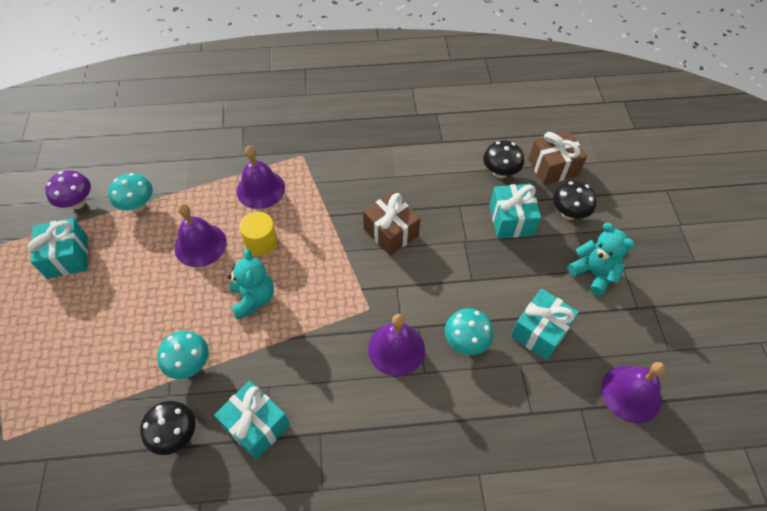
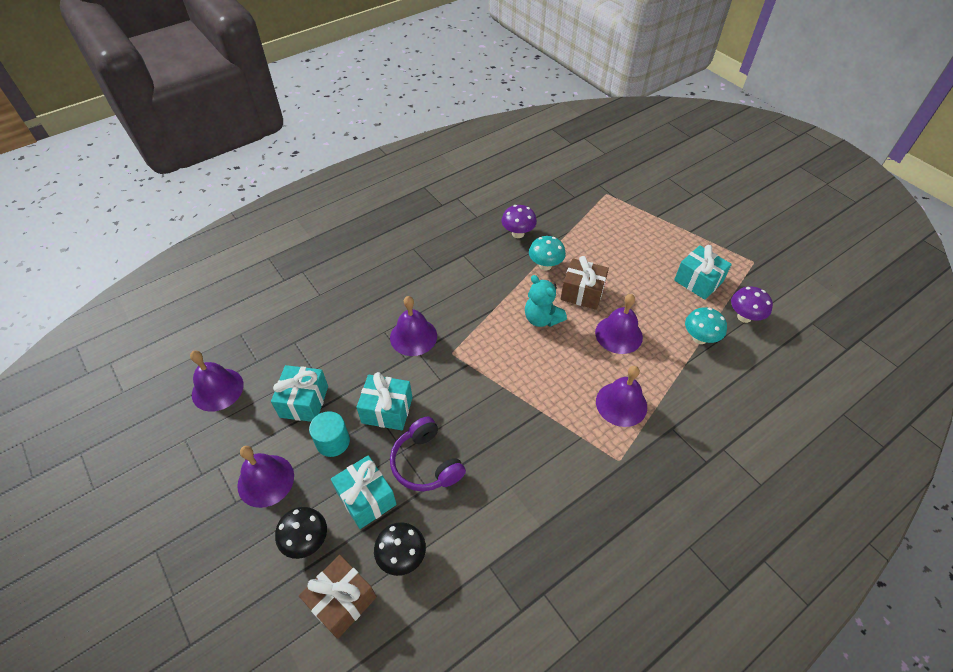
camera: 150 degrees right, 5 degrees down
black mushroom [140,401,195,455] -> purple mushroom [501,205,537,238]
turquoise gift [214,381,290,460] -> turquoise gift moved to [356,372,412,430]
yellow cylinder [239,212,278,256] -> none
brown gift [363,192,421,256] -> brown gift moved to [561,256,609,310]
turquoise mushroom [445,308,494,355] -> none
turquoise teddy bear [568,223,635,296] -> purple bell [237,446,294,508]
none -> turquoise cylinder [309,411,350,457]
none -> purple headphones [390,417,466,492]

